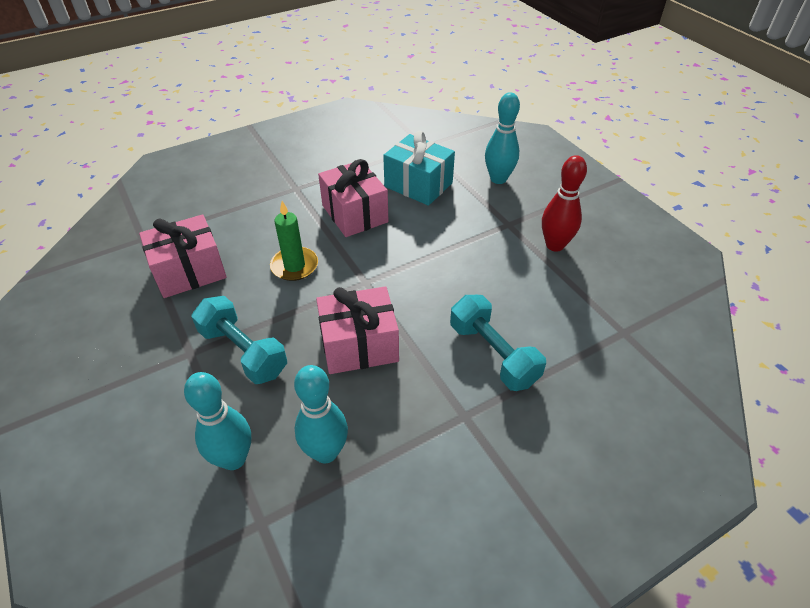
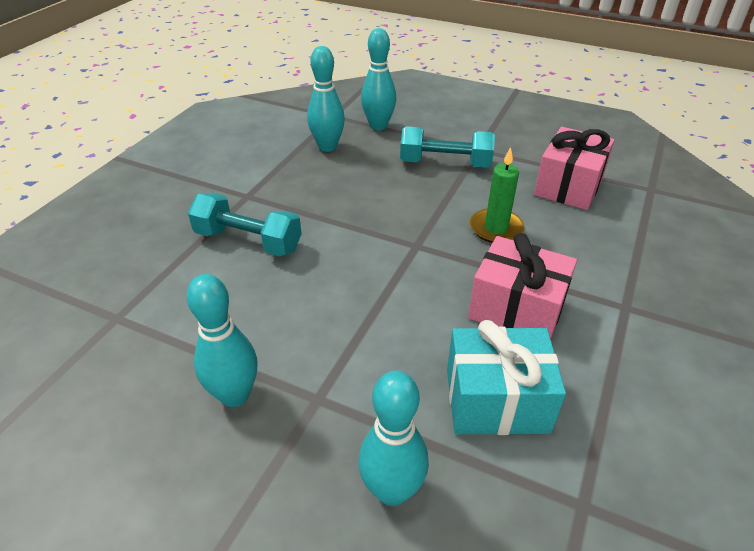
camera: 145 degrees right, 5 degrees down
pink gift [316,286,399,374] -> none
red bowling pin [542,155,587,252] -> turquoise bowling pin [187,274,258,407]

